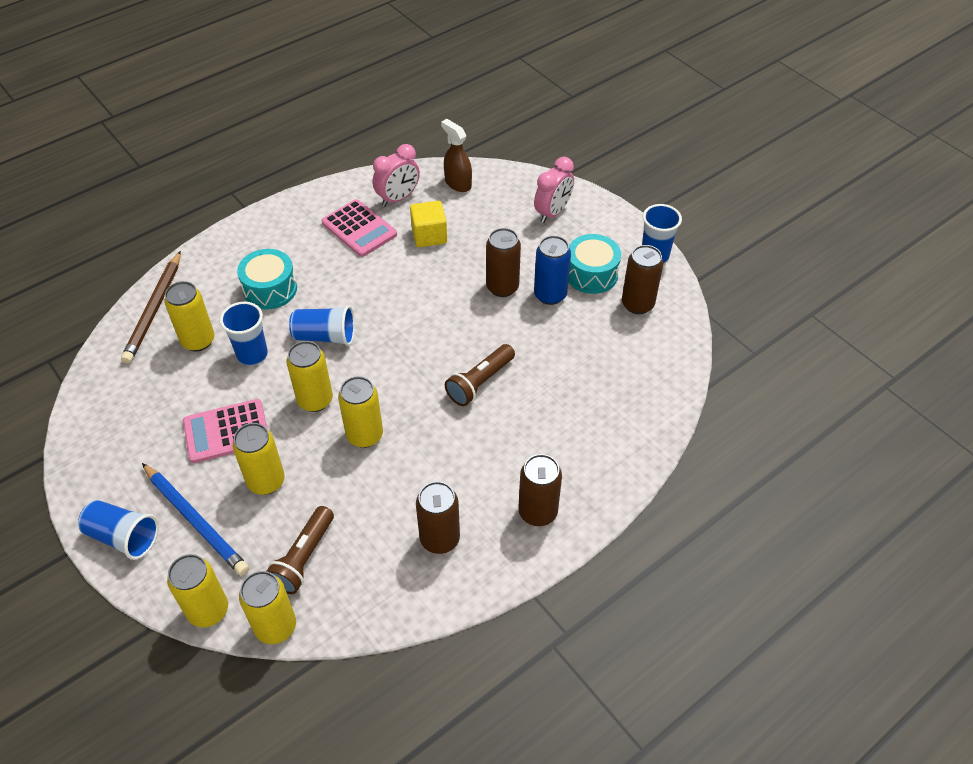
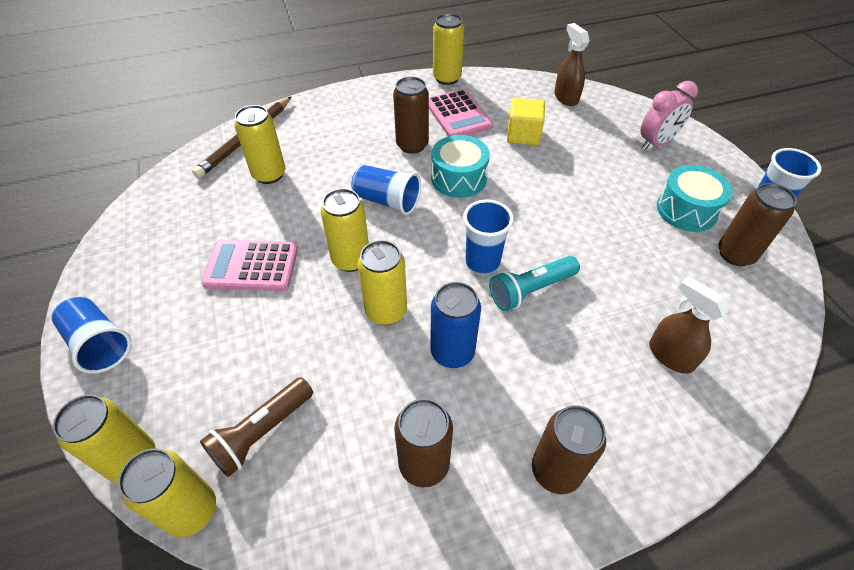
camera: 20 degrees right, 0 degrees up
blue pencil [142,463,249,576] -> none
blue cup [220,302,268,366] -> blue cup moved to [463,200,514,274]
yellow can [233,423,285,495] -> yellow can moved to [433,13,464,85]
turquoise drum [237,249,297,309] -> turquoise drum moved to [431,135,490,198]
pink clock [373,144,420,207] -> none
brown flashlight [445,344,515,406] -> turquoise flashlight [489,256,580,311]
brown can [486,228,521,297] -> brown can moved to [393,77,429,154]
blue can [534,236,571,305] -> blue can moved to [430,282,481,368]
none -> brown spray bottle [649,276,729,374]

